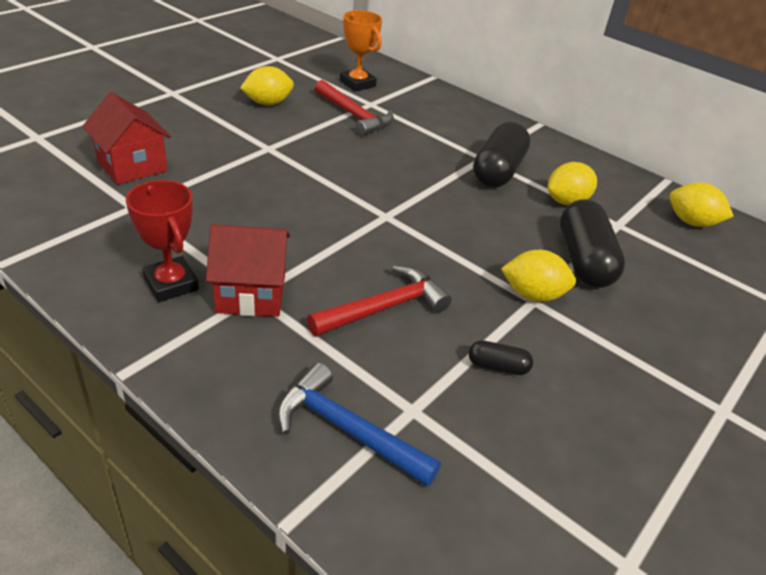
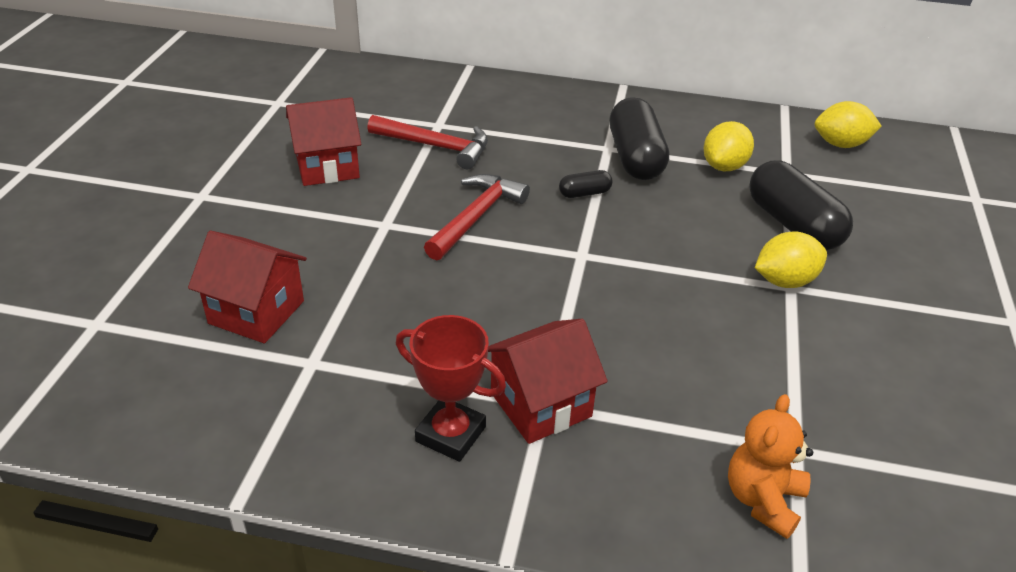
camera: 25 degrees left, 0 degrees up
yellow lemon [240,66,294,105] -> red house [286,97,361,186]
blue hammer [277,363,441,487] -> orange teddy bear [728,394,813,539]
red hammer [307,265,452,337] -> red hammer moved to [424,174,530,261]
orange trophy [340,10,382,91] -> none
black capsule [469,340,533,375] -> black capsule moved to [559,170,613,198]

